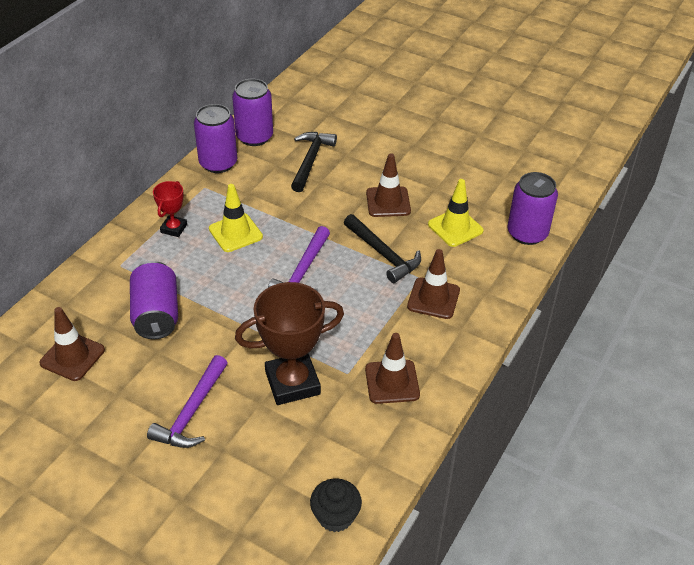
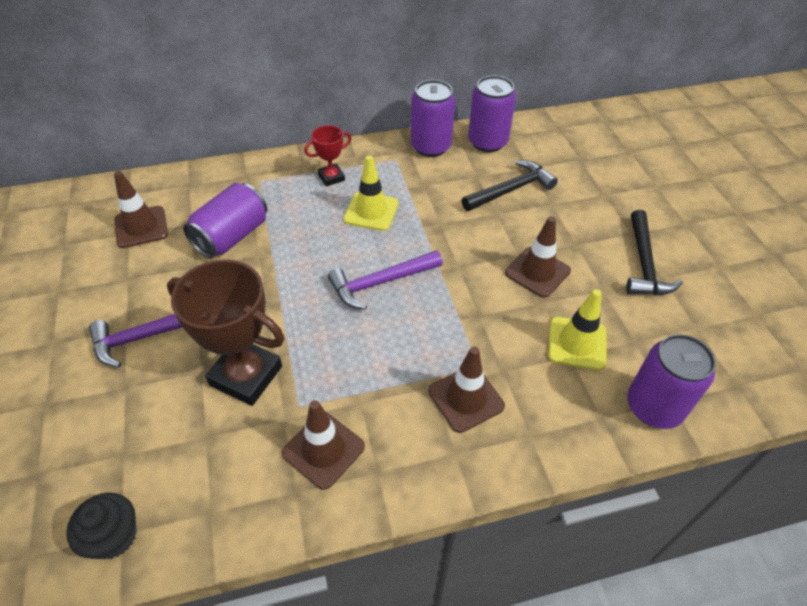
camera: 45 degrees right, 5 degrees up
black hammer [344,214,421,283] -> black hammer moved to [626,210,683,295]

